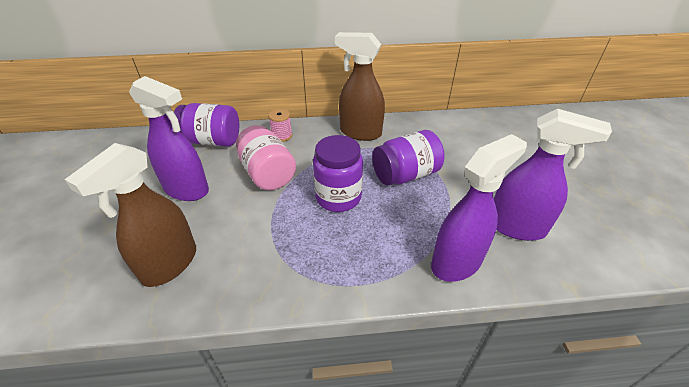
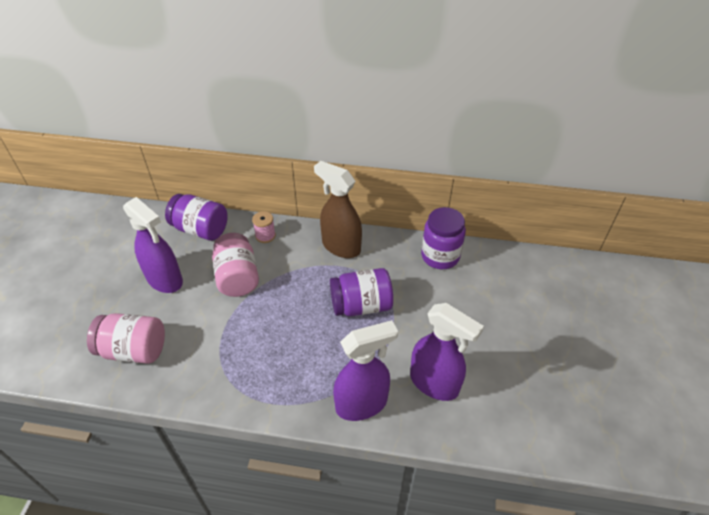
camera: 15 degrees right, 5 degrees up
brown spray bottle [64,143,196,287] -> pink jar [87,313,165,364]
purple jar [313,135,363,212] -> purple jar moved to [421,207,466,269]

